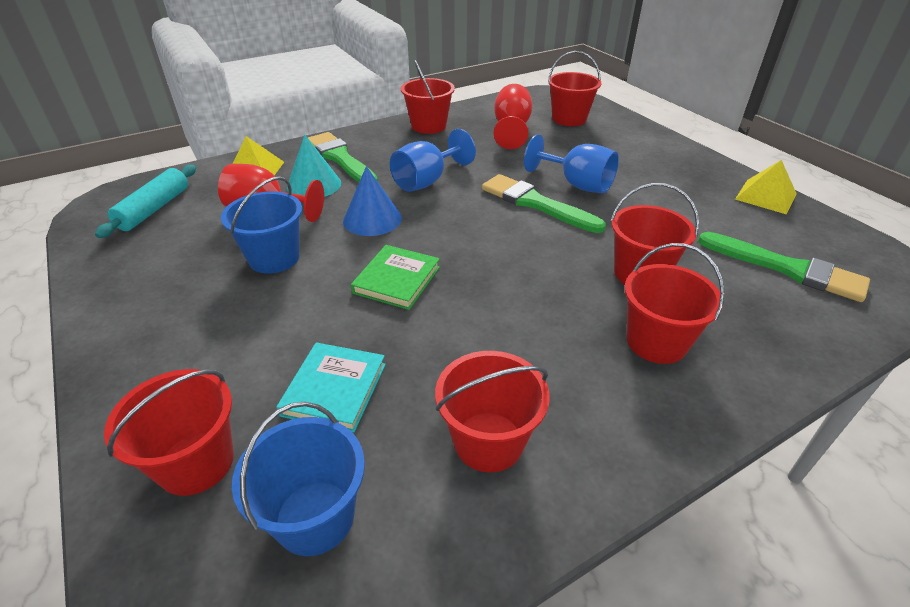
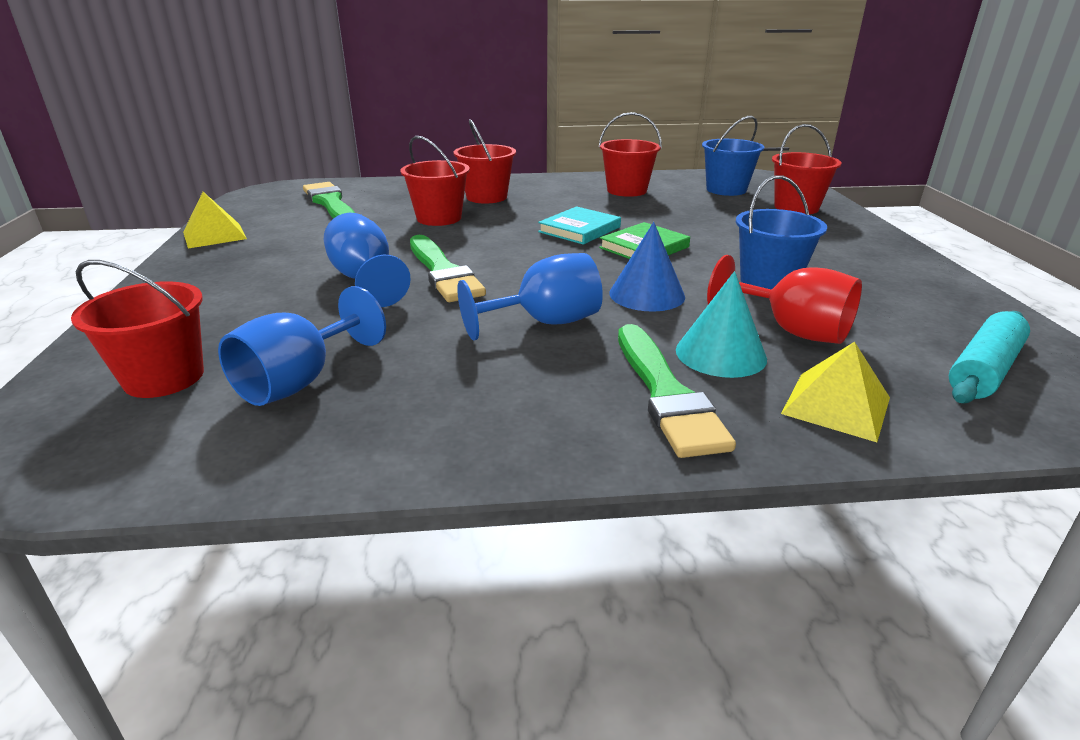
camera: 155 degrees left, 10 degrees down
turquoise book [276,342,386,432] -> turquoise book moved to [538,206,621,245]
red bucket [401,60,455,134] -> none
red goblet [494,84,532,149] -> blue goblet [218,286,386,406]

